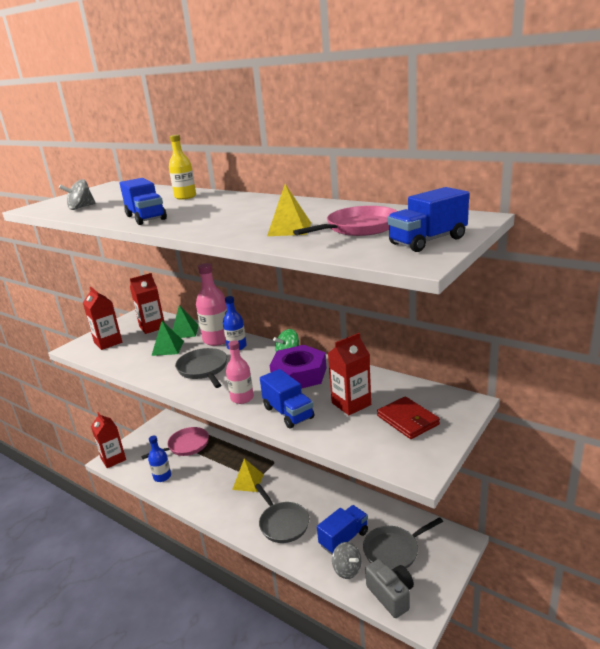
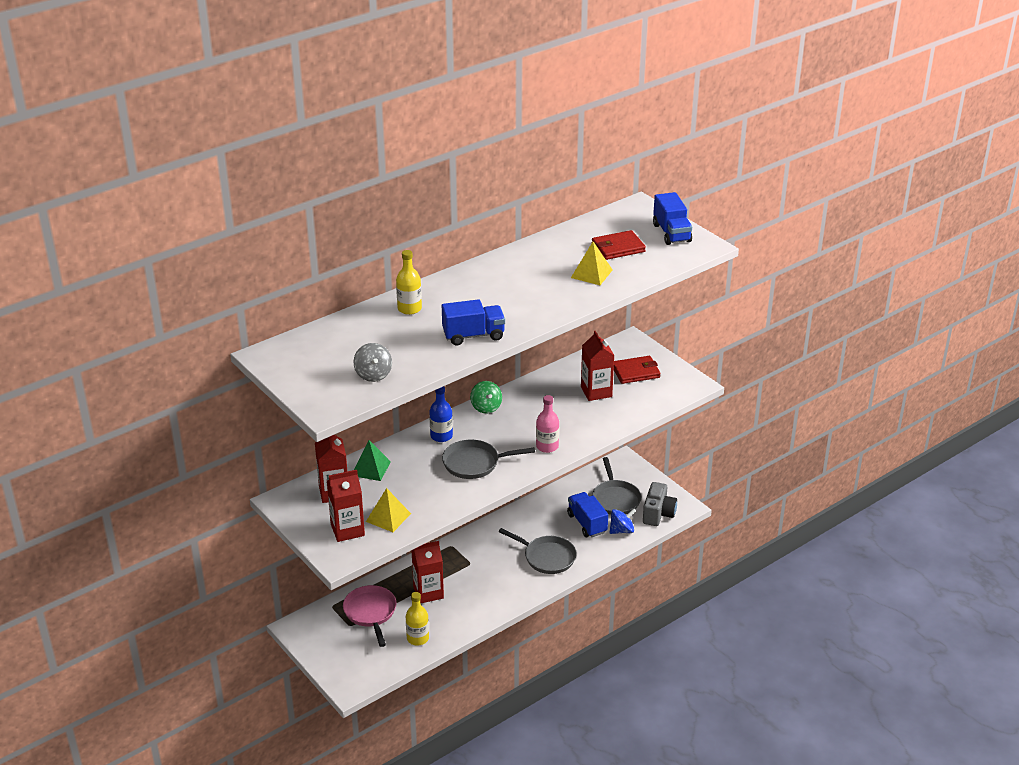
camera: 75 degrees left, 10 degrees up
red carton [91,412,126,468] -> red carton moved to [411,541,444,603]
blue bottle [148,436,171,482] -> yellow bottle [406,592,429,645]
green pyramid [151,321,184,356] -> none
pink bottle [196,263,227,346] -> none
yellow pyramid [232,459,264,492] -> yellow pyramid moved to [366,488,411,532]
grey pan [255,484,309,543] -> grey pan turned 45 degrees clockwise [499,528,577,574]
blue truck [260,369,314,429] -> none
purple nut [270,345,327,389] -> none
pink pan [293,206,397,236] -> red wallet [592,230,646,260]
grey spinning top [332,542,362,579] -> blue spinning top [609,508,636,534]
grey camera [365,559,414,618] -> grey camera turned 120 degrees clockwise [643,482,677,526]

